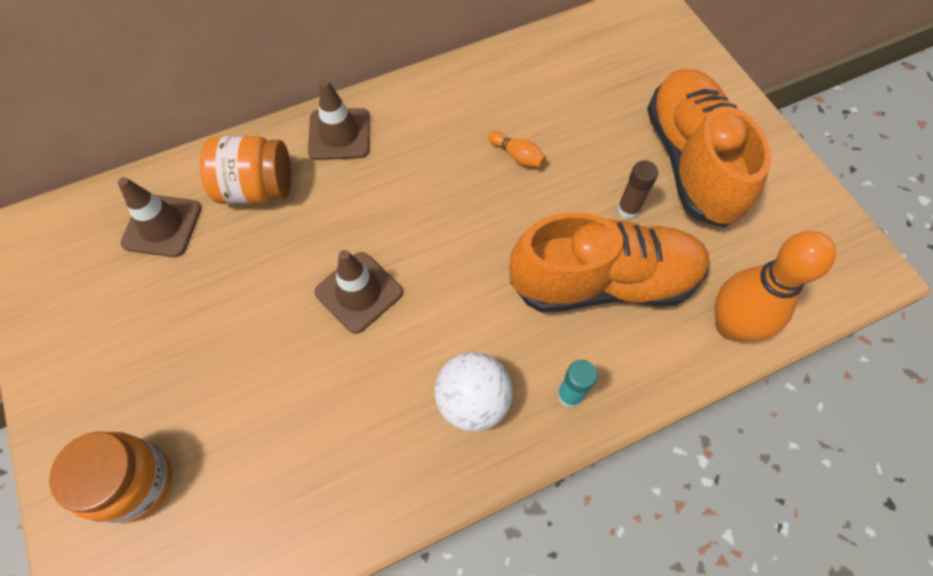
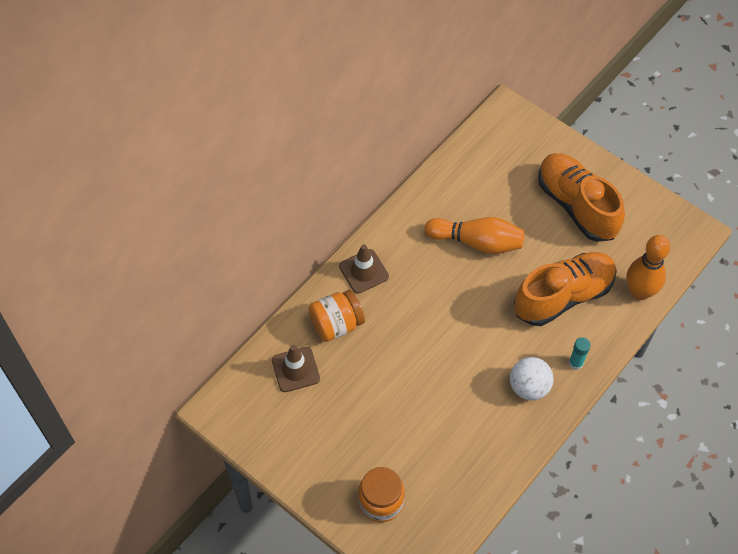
camera: 25 degrees left, 5 degrees down
brown traffic cone [314,250,403,334] -> none
orange bowling pin [488,131,546,167] -> orange bowling pin [425,217,525,254], size x2.34
brown glue stick [617,160,658,219] -> none

